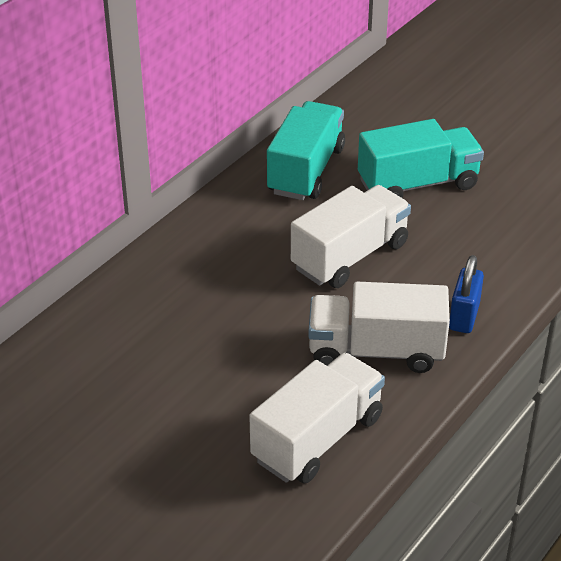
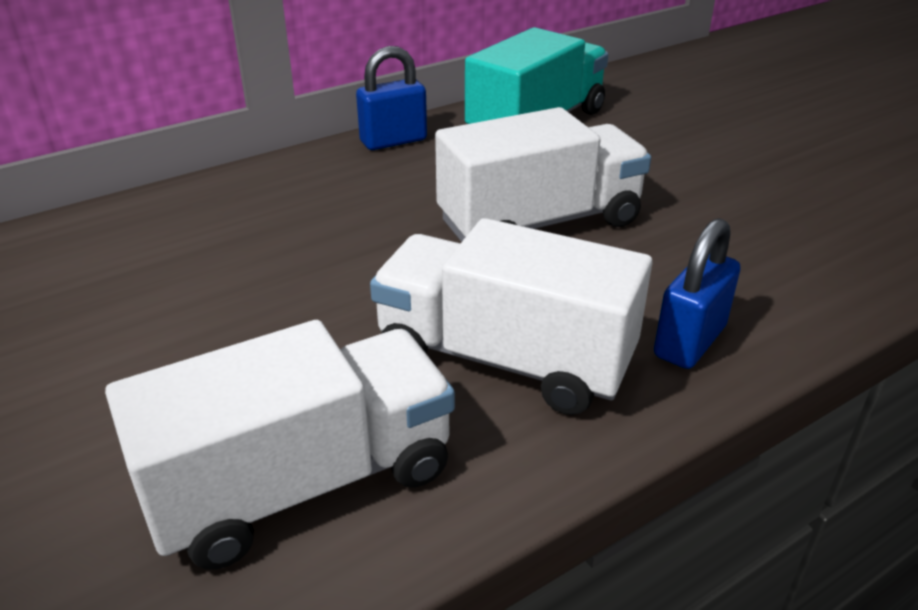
camera: 20 degrees right, 5 degrees down
turquoise truck [358,119,484,198] -> none
none -> blue padlock [356,46,427,150]

